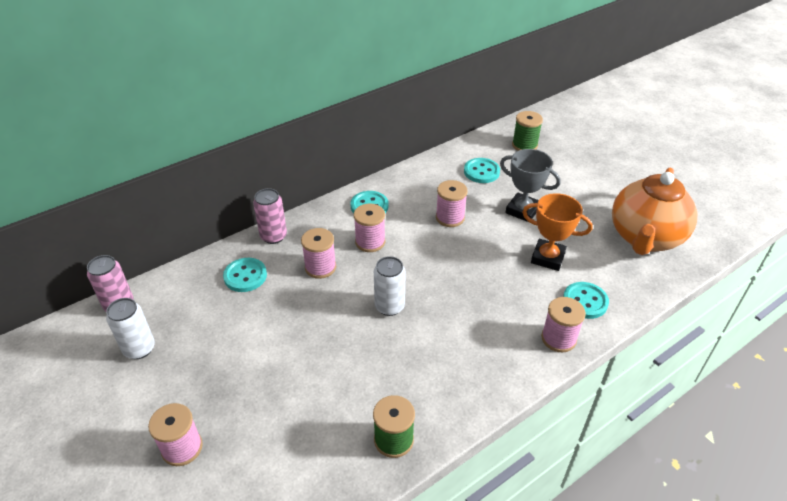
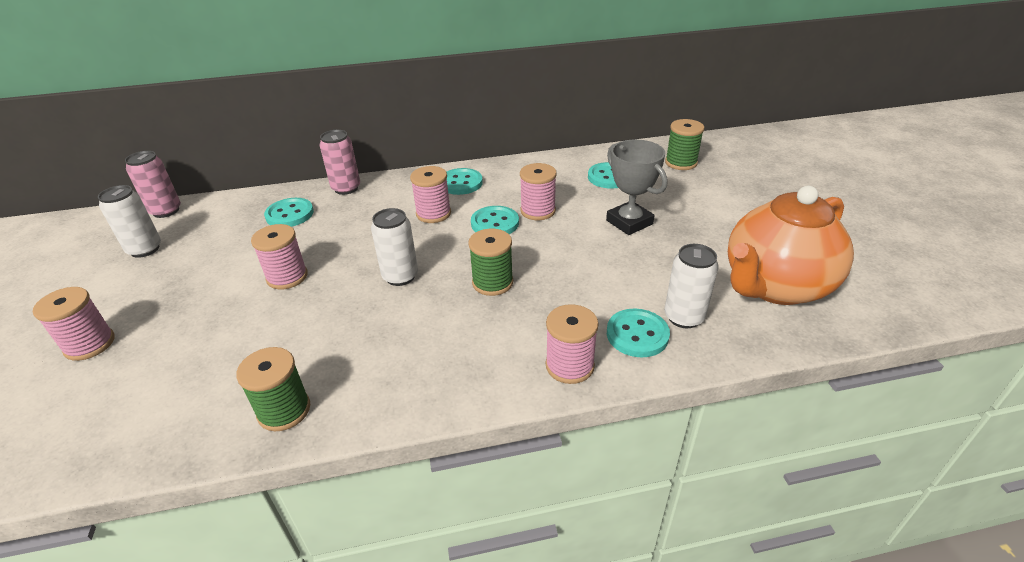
camera: 25 degrees right, 5 degrees down
pink spool [301,228,336,279] -> pink spool moved to [251,224,308,290]
orange trophy [522,193,593,271] -> none
none -> green spool [468,229,513,296]
none -> turquoise button [471,206,519,234]
none -> white can [664,244,719,328]

